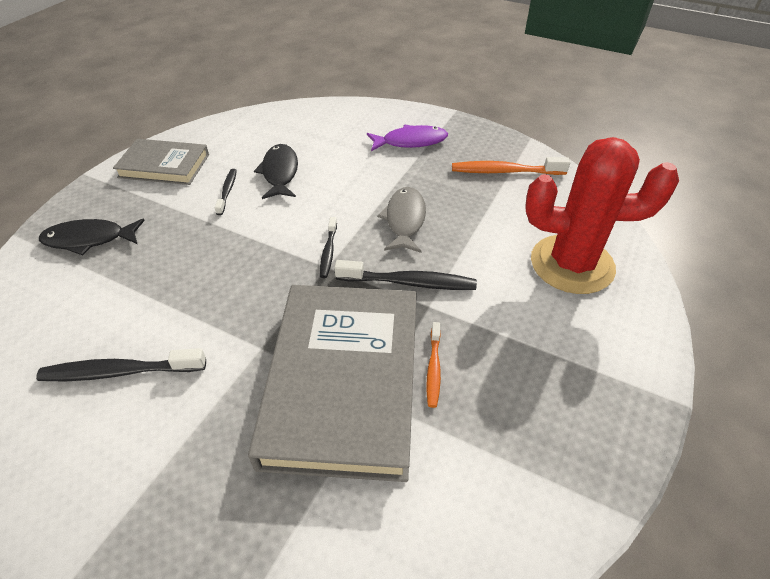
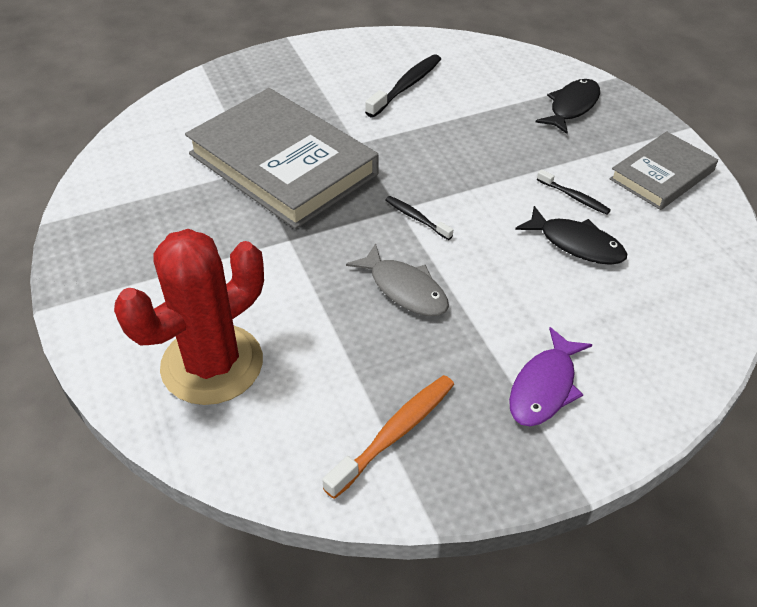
camera: 130 degrees right, 0 degrees up
black toothbrush [334,260,477,290] -> none
orange toothbrush [427,322,441,408] -> none

